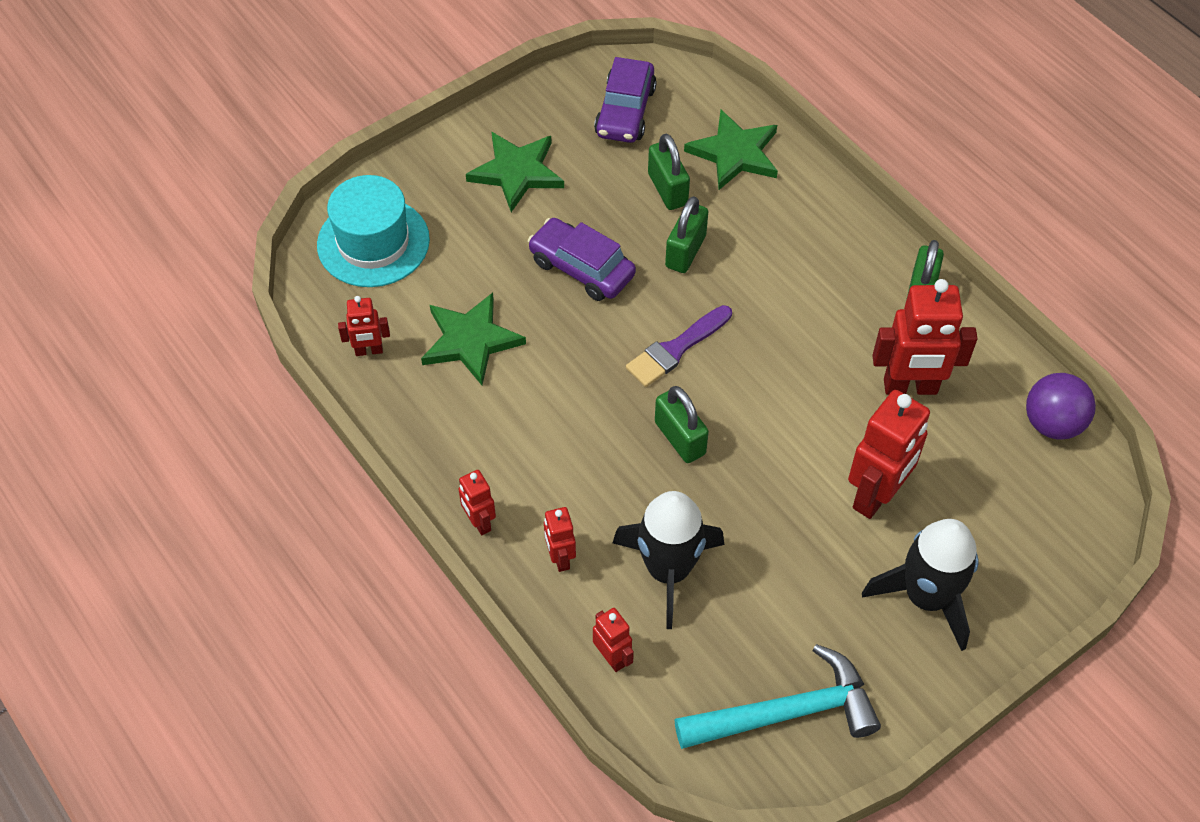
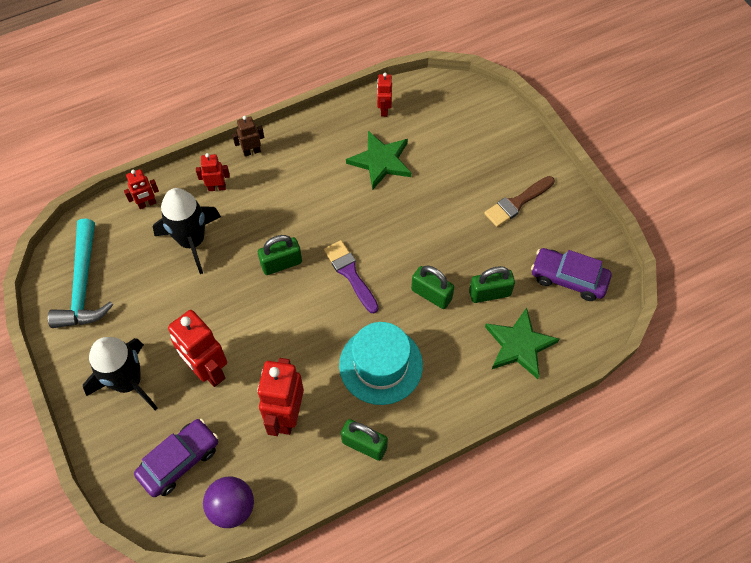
camera: 100 degrees right, 5 degrees up
turquoise hat [317,175,430,287] -> turquoise hat moved to [339,322,423,405]
red robot [459,470,496,535] -> brown robot [232,116,264,157]
green star [466,132,564,212] -> brown brush [484,176,555,227]
purple car [528,218,636,301] -> purple car moved to [134,419,218,497]

